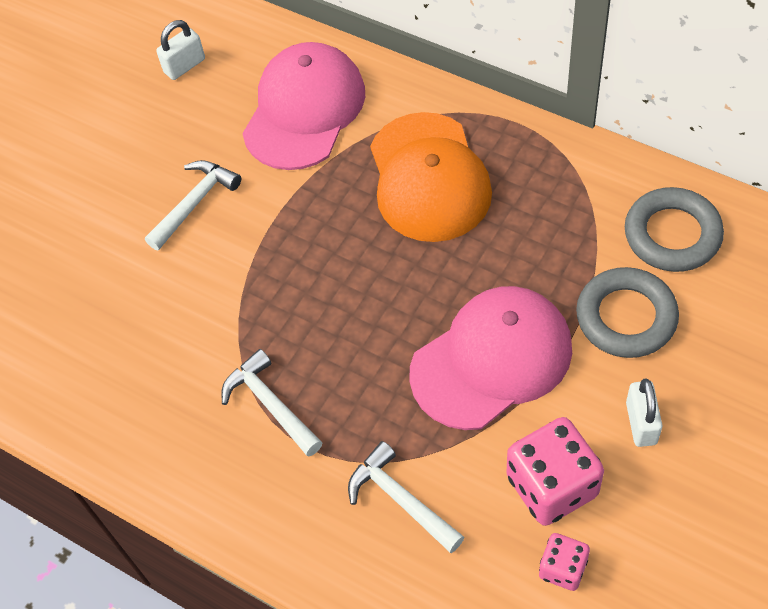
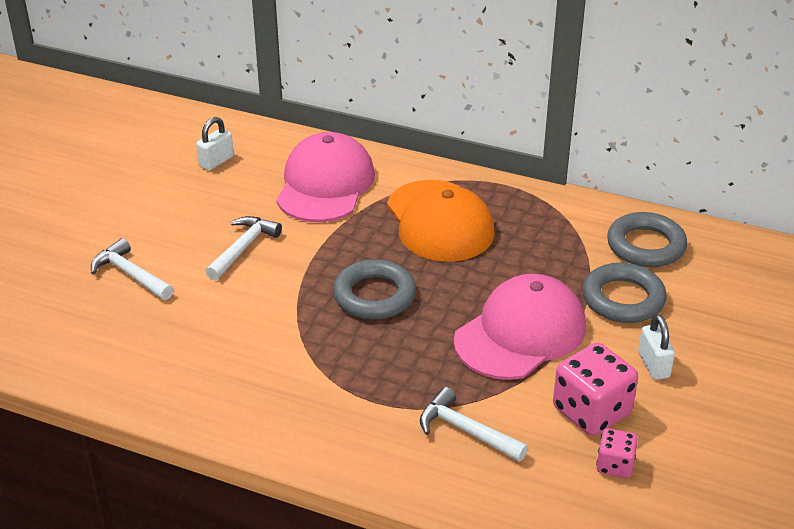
camera: 15 degrees left, 20 degrees down
white hammer [221,349,323,457] -> white hammer moved to [91,238,174,300]
none -> grey ring [333,259,416,319]

